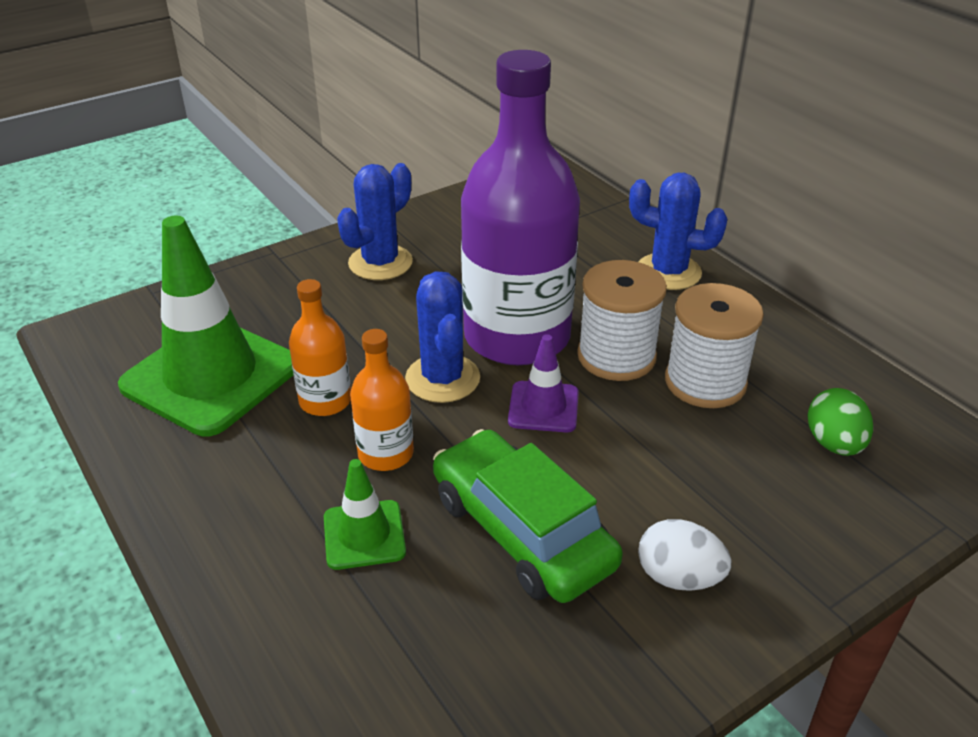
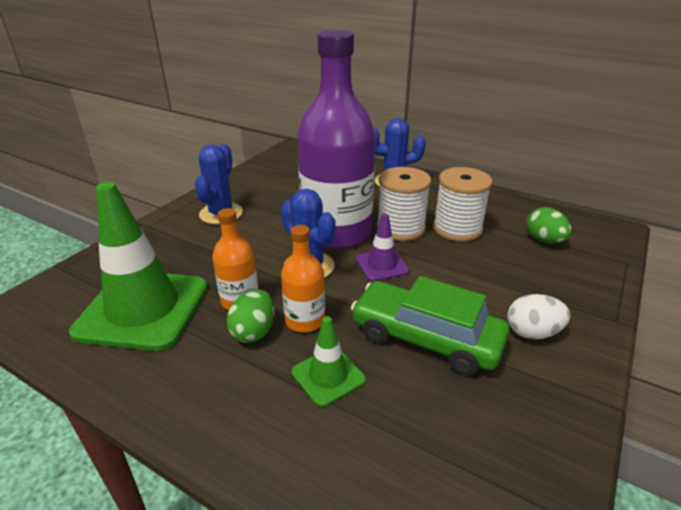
camera: 25 degrees left, 5 degrees down
none -> green egg [227,290,275,343]

